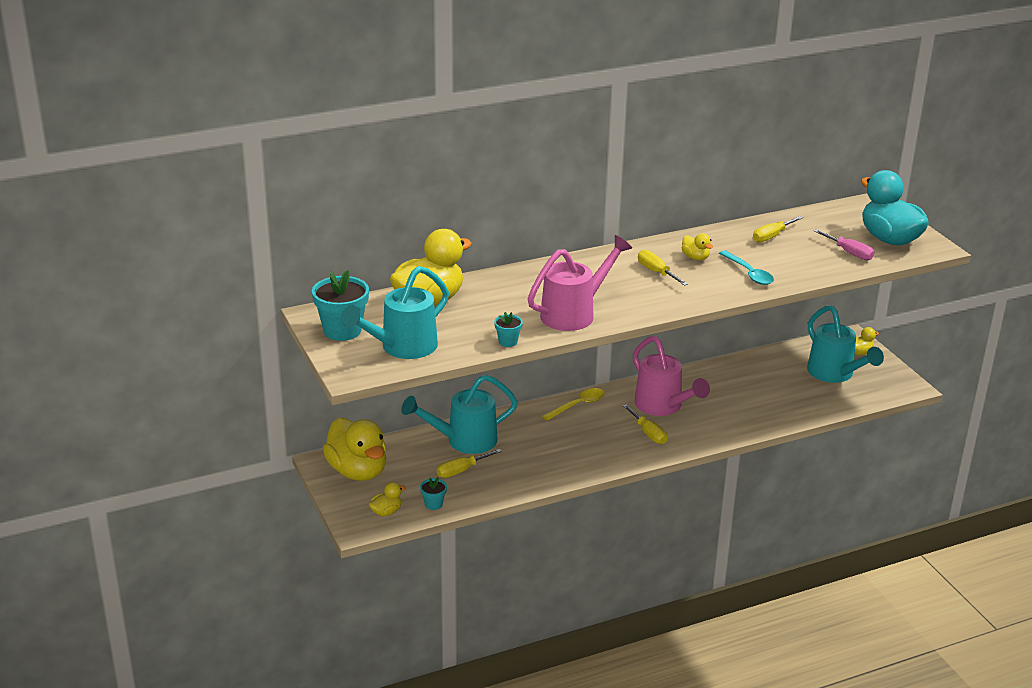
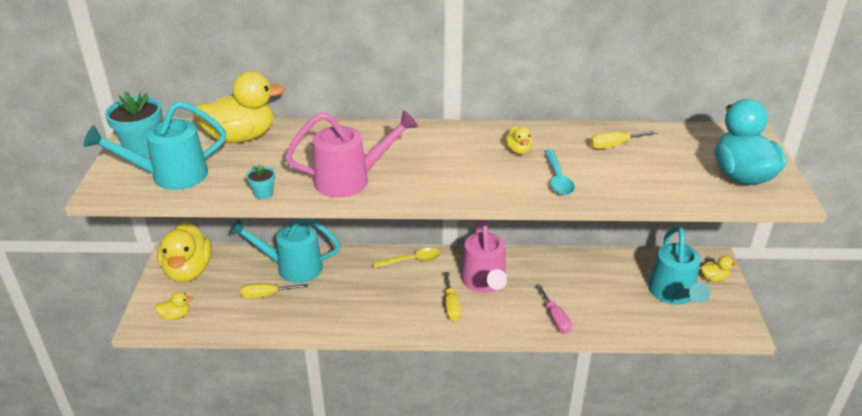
camera: 25 degrees right, 5 degrees up
turquoise flower pot [420,477,447,510] -> none
yellow screwdriver [638,250,688,286] -> none
pink screwdriver [814,229,875,260] -> pink screwdriver moved to [537,284,572,333]

